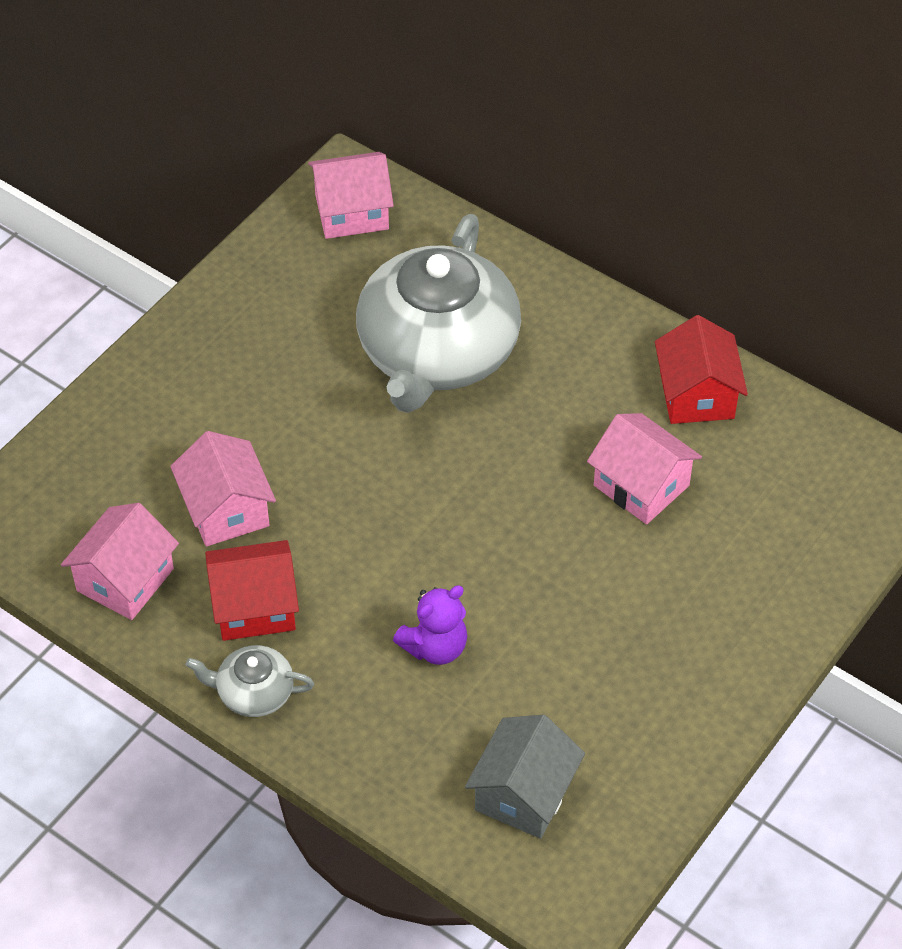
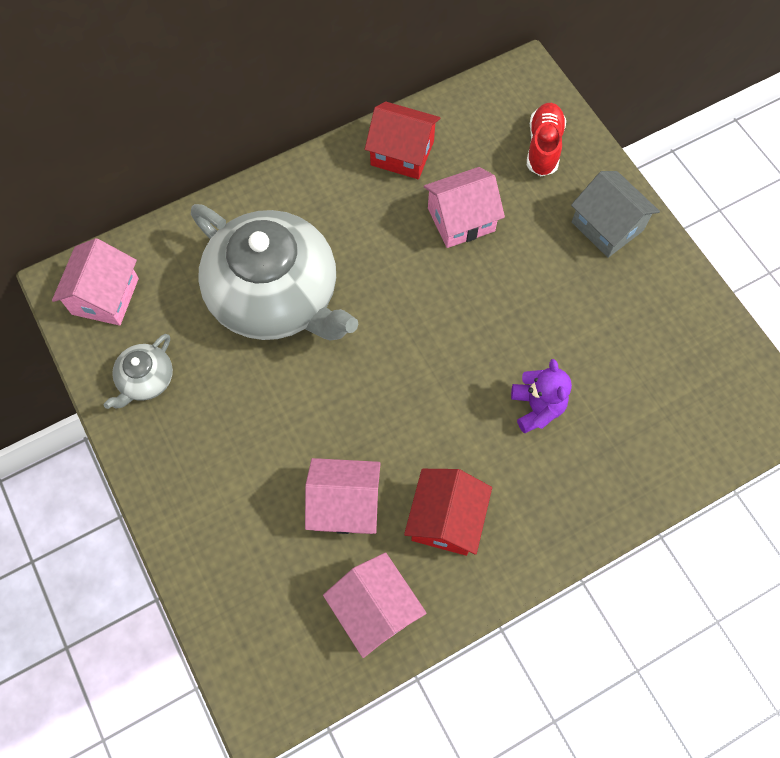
camera: 65 degrees left, 15 degrees up
grey teapot [186,645,314,717] -> grey teapot moved to [103,334,173,409]
grey house [465,715,585,839] -> grey house moved to [571,171,660,258]
none -> red shoe [527,103,566,176]

